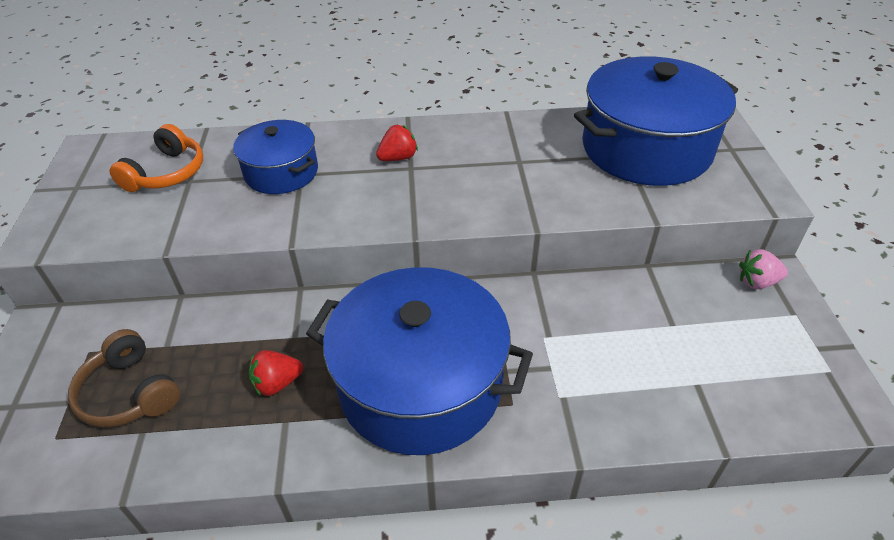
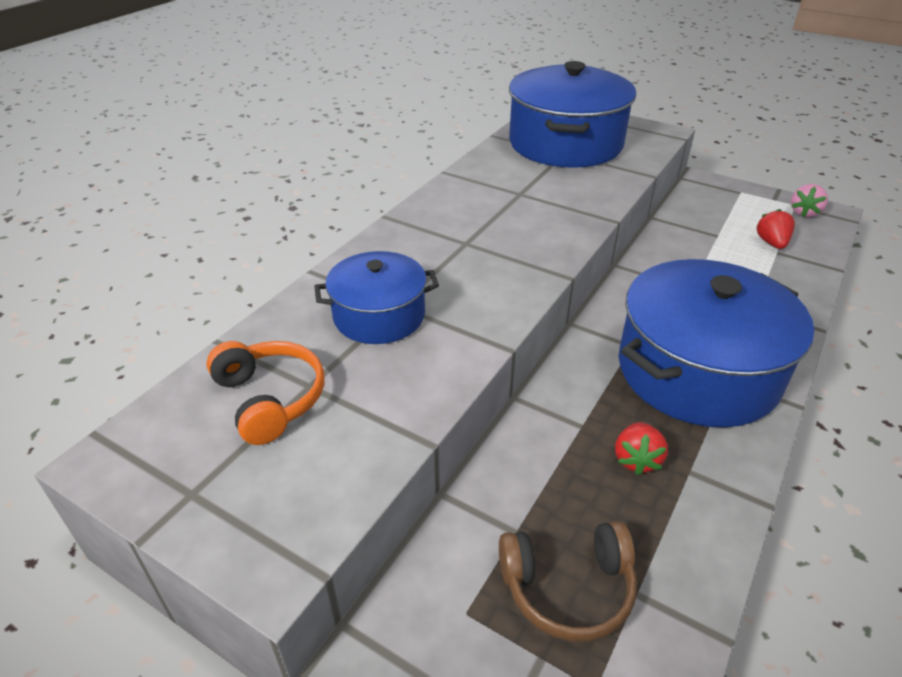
camera: 55 degrees left, 5 degrees down
red strawberry [376,125,418,161] -> red strawberry moved to [756,209,795,249]
pink strawberry [739,249,788,289] -> pink strawberry moved to [791,184,828,217]

